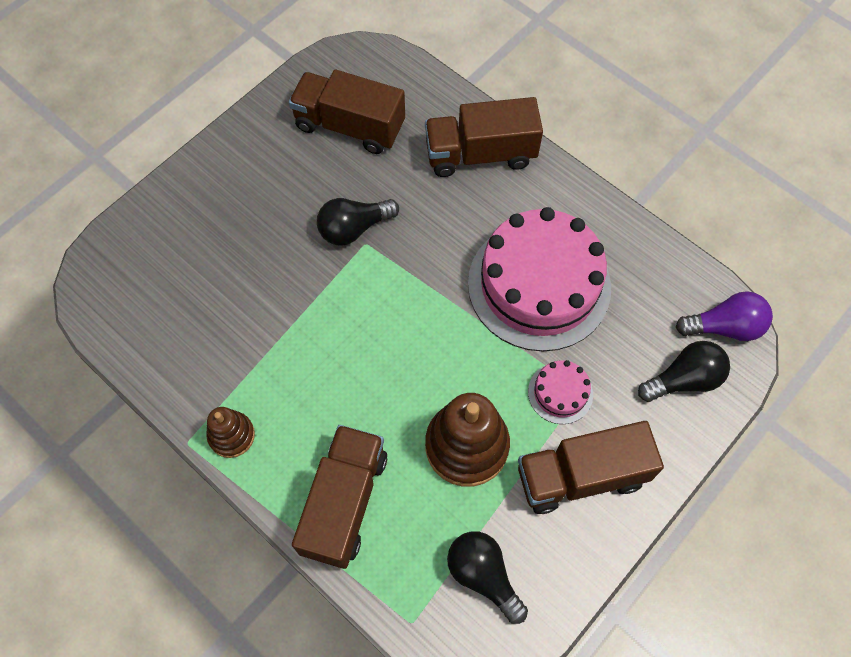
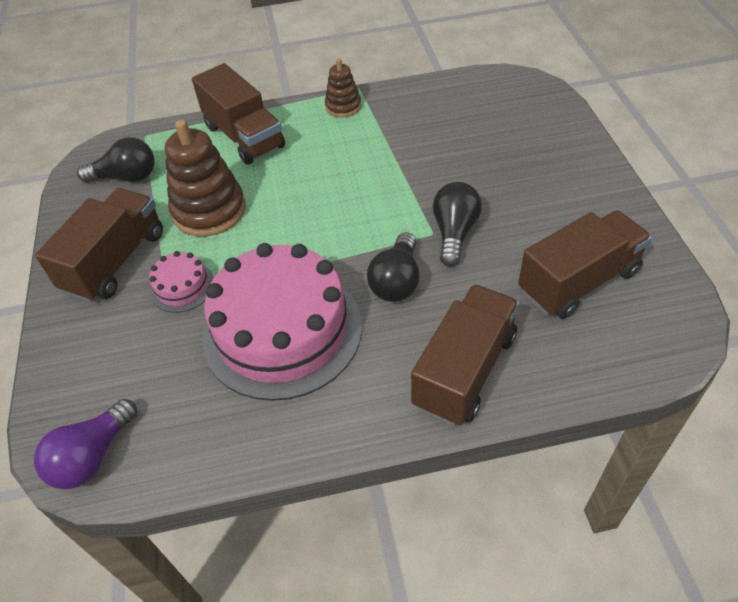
camera: 130 degrees right, 15 degrees down
black light bulb [638,341,730,402] -> black light bulb moved to [367,232,420,302]

